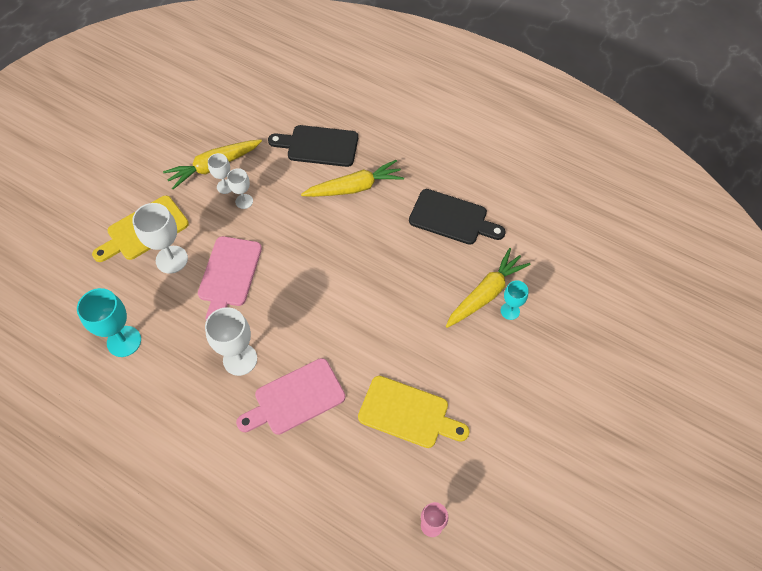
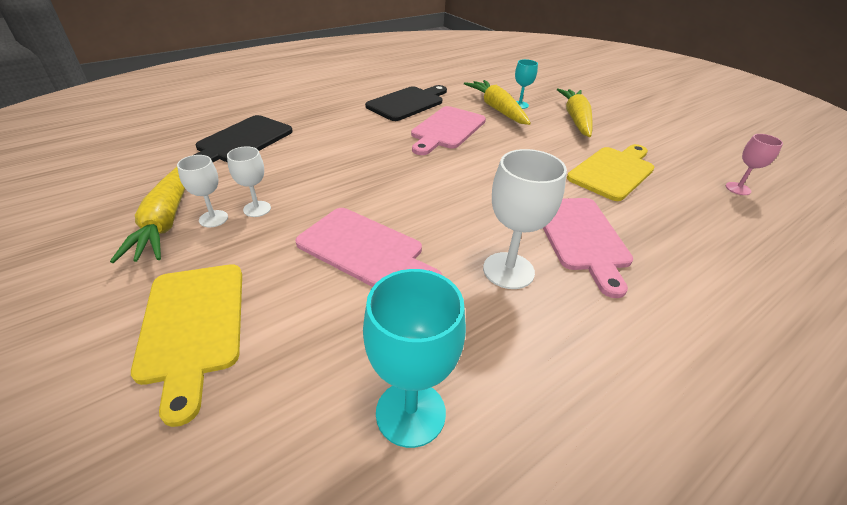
camera: 70 degrees left, 20 degrees down
white goblet [132,203,188,274] -> none
yellow carrot [301,160,404,197] -> yellow carrot moved to [557,88,592,137]
none -> pink cutting board [411,106,486,155]

